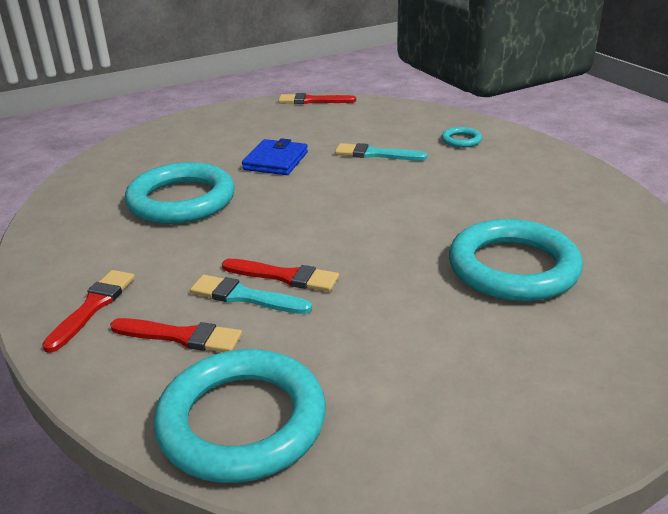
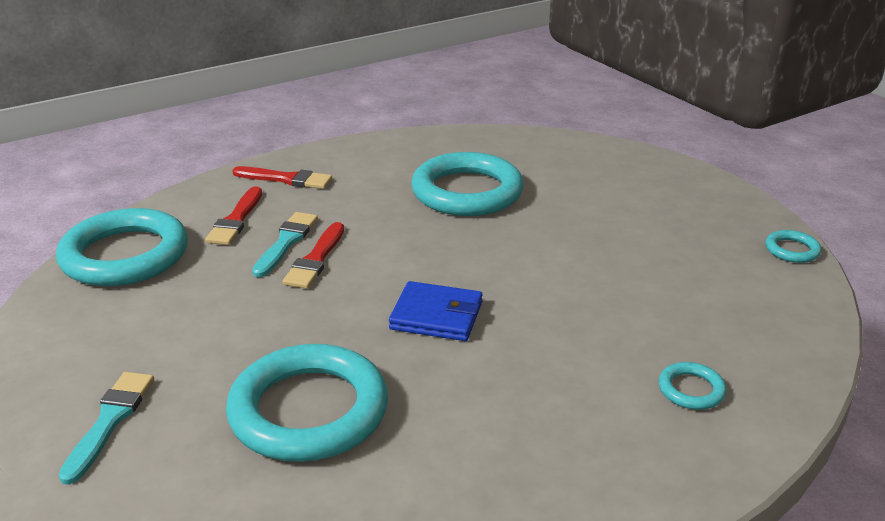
camera: 85 degrees right, 0 degrees up
blue wallet [242,138,308,175] -> blue wallet moved to [389,281,483,341]
red brush [278,93,356,104] -> turquoise ring [765,230,821,263]
turquoise brush [335,143,427,161] -> turquoise brush moved to [59,372,154,485]

